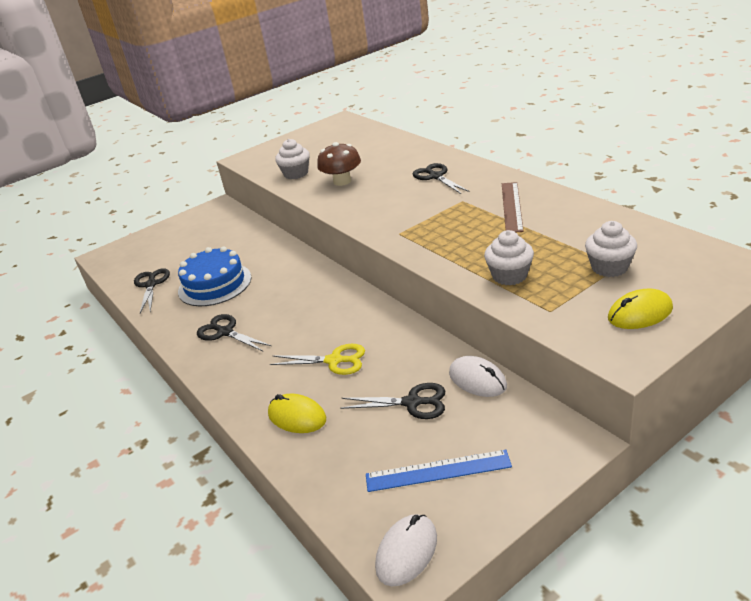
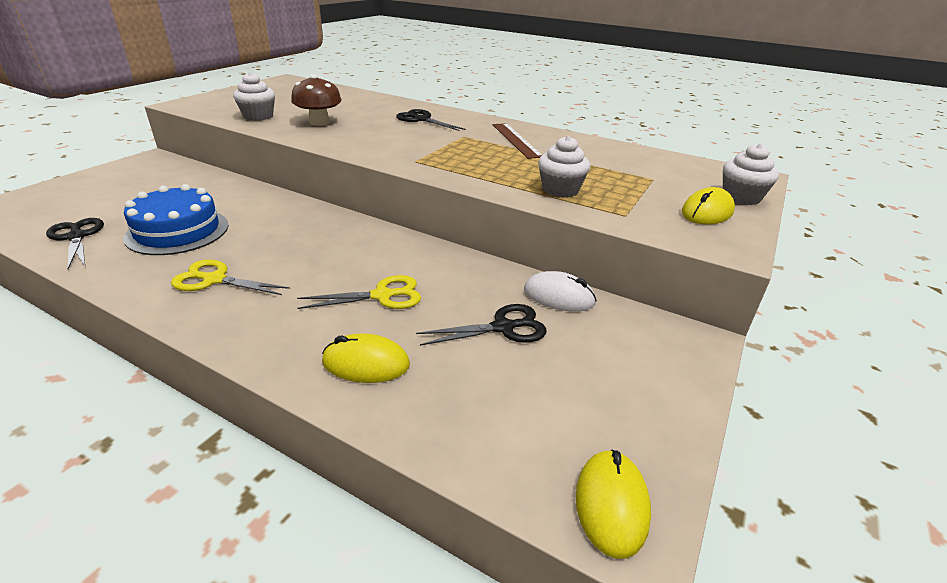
camera: 30 degrees left, 0 degrees up
black scissors [197,314,271,351] -> yellow scissors [171,259,290,295]
blue ruler [366,450,512,492] -> none
white mouse [375,514,437,586] -> yellow mouse [576,450,651,559]
white cupcake [585,221,637,277] -> white cupcake moved to [723,144,779,205]

